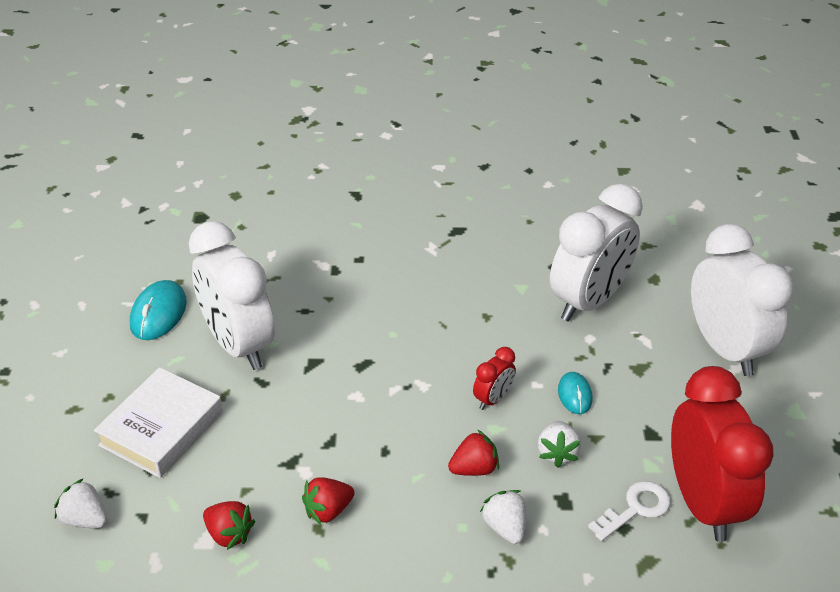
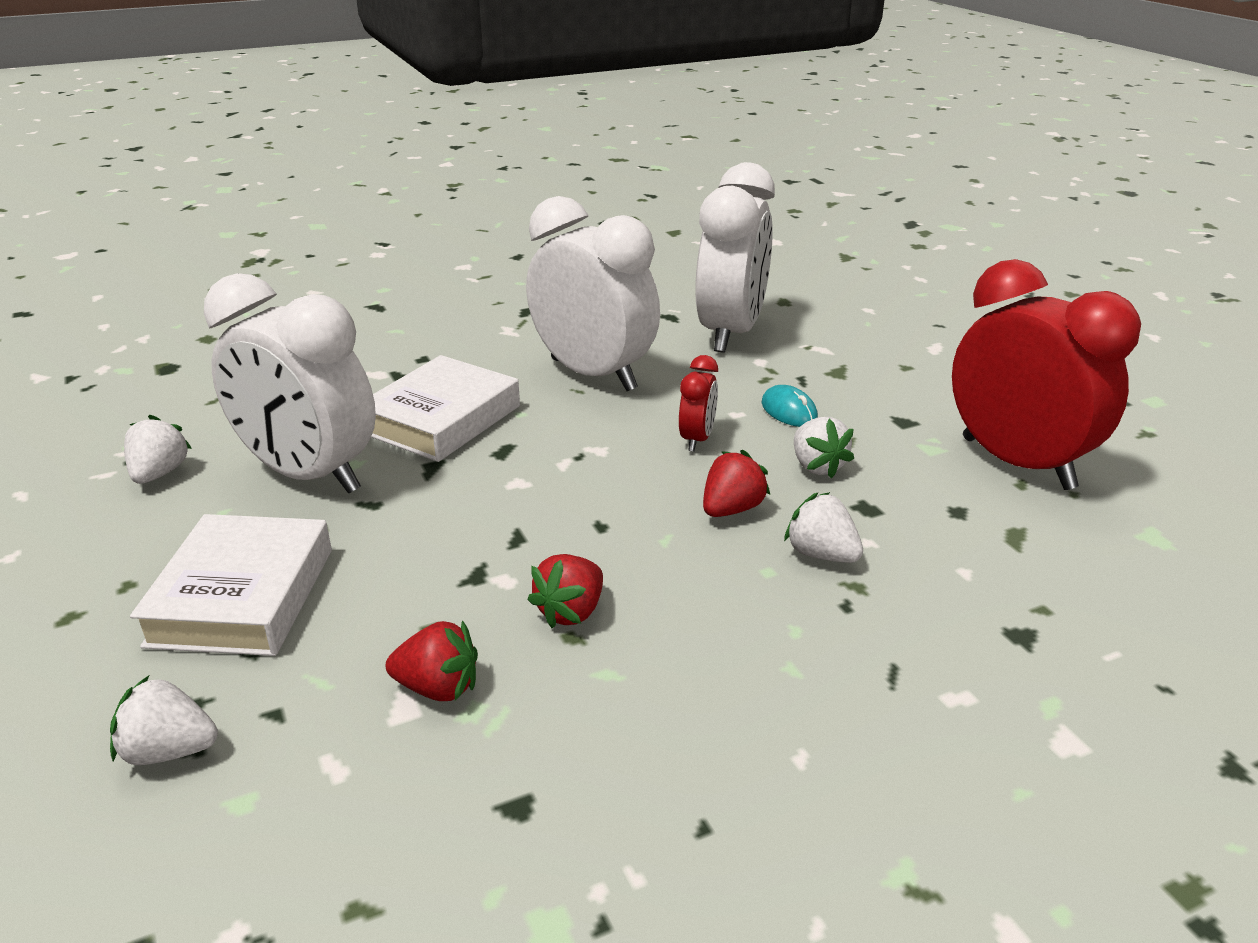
camera: 25 degrees left, 10 degrees down
turquoise mouse [130,280,187,340] -> white strawberry [124,415,192,484]
white key [588,481,670,541] -> none
white clock [691,224,794,376] -> white clock moved to [526,196,660,391]
none -> white book [371,355,520,462]

